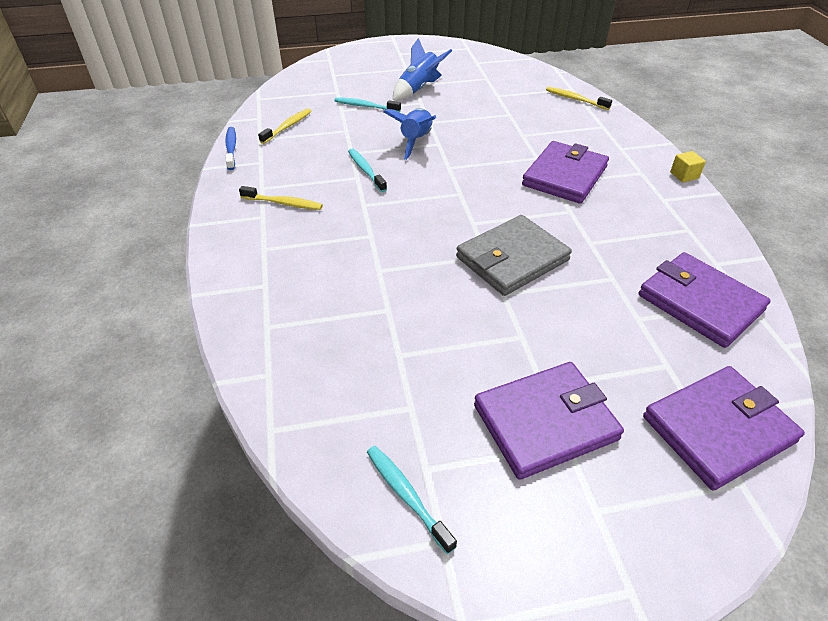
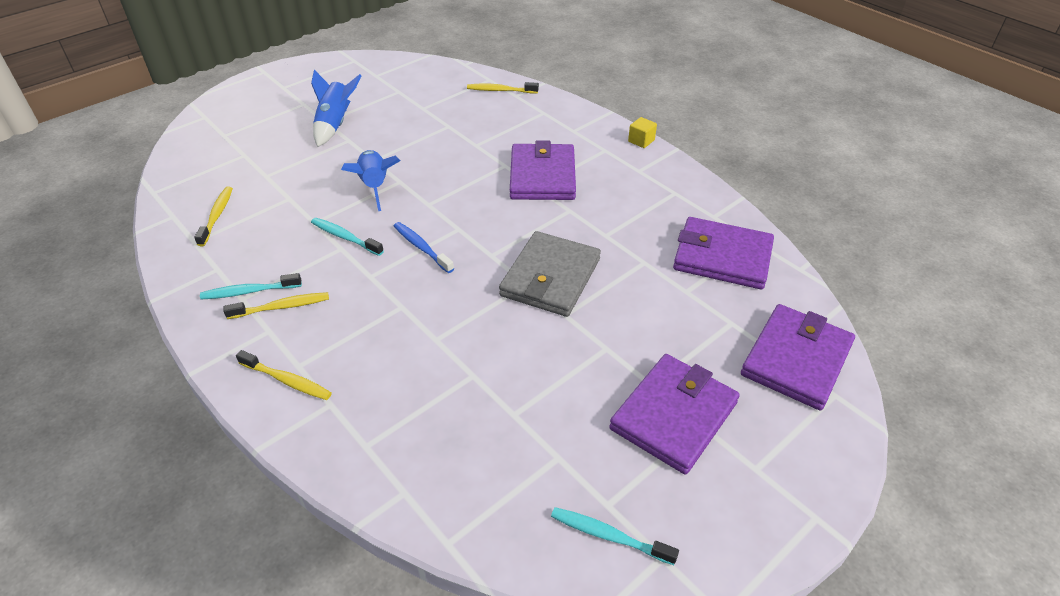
camera: 30 degrees left, 0 degrees up
blue toothbrush [225,127,236,170] -> blue toothbrush moved to [394,222,454,273]
turquoise toothbrush [334,97,401,113] -> turquoise toothbrush moved to [200,273,302,300]
none -> yellow toothbrush [236,350,332,400]

